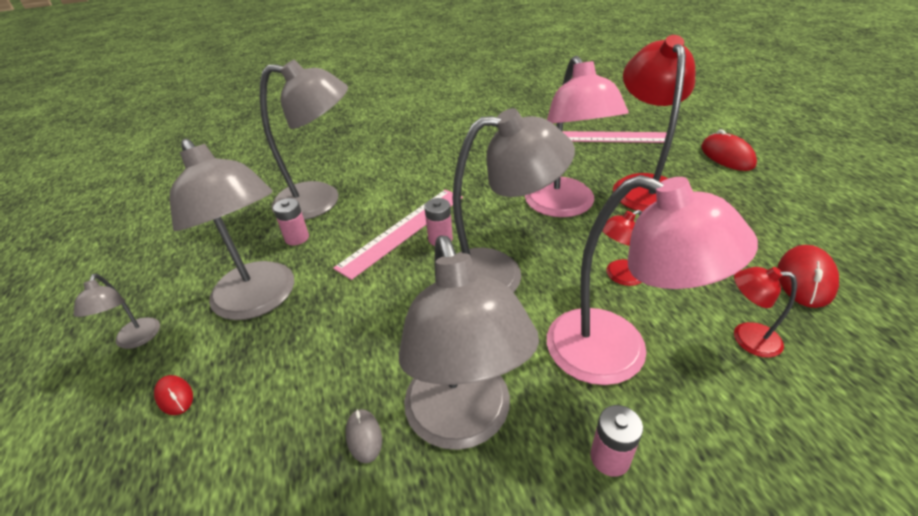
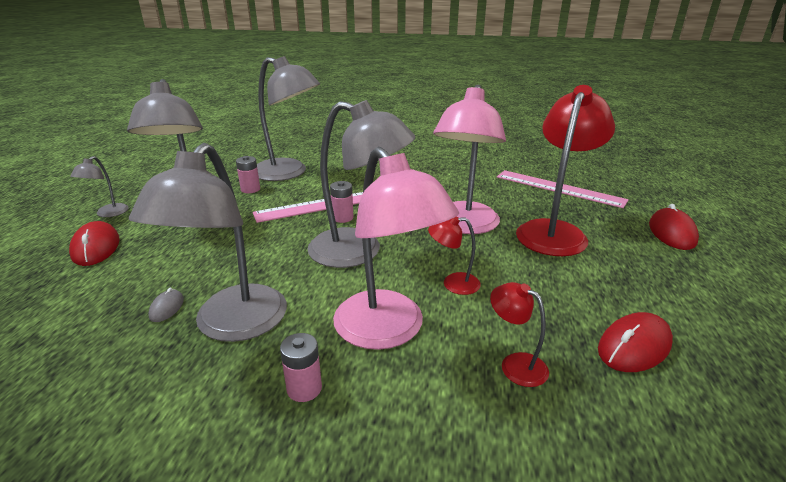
camera: 25 degrees right, 10 degrees down
red mouse [154,375,193,415] -> red mouse [69,221,120,266], size x1.87

